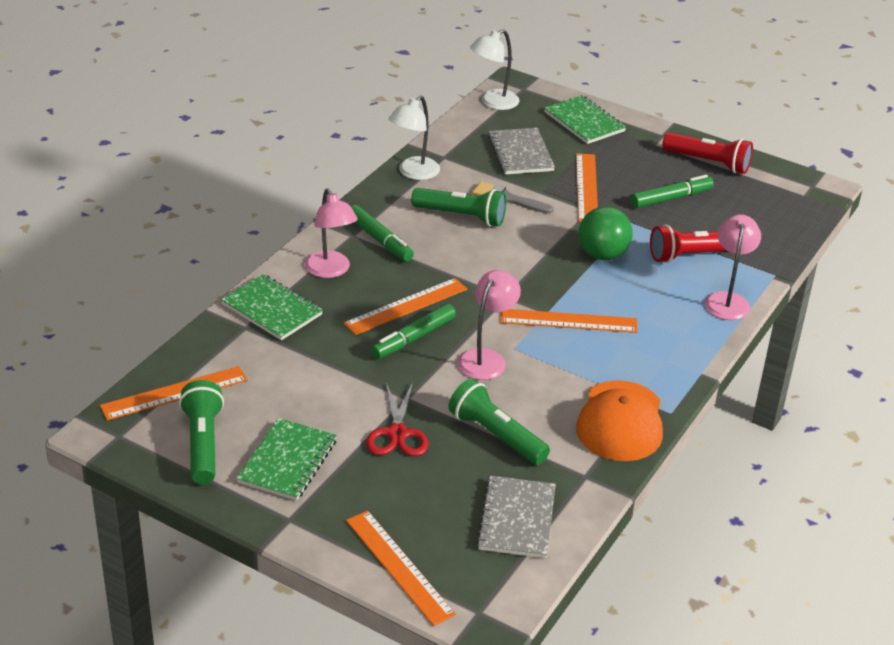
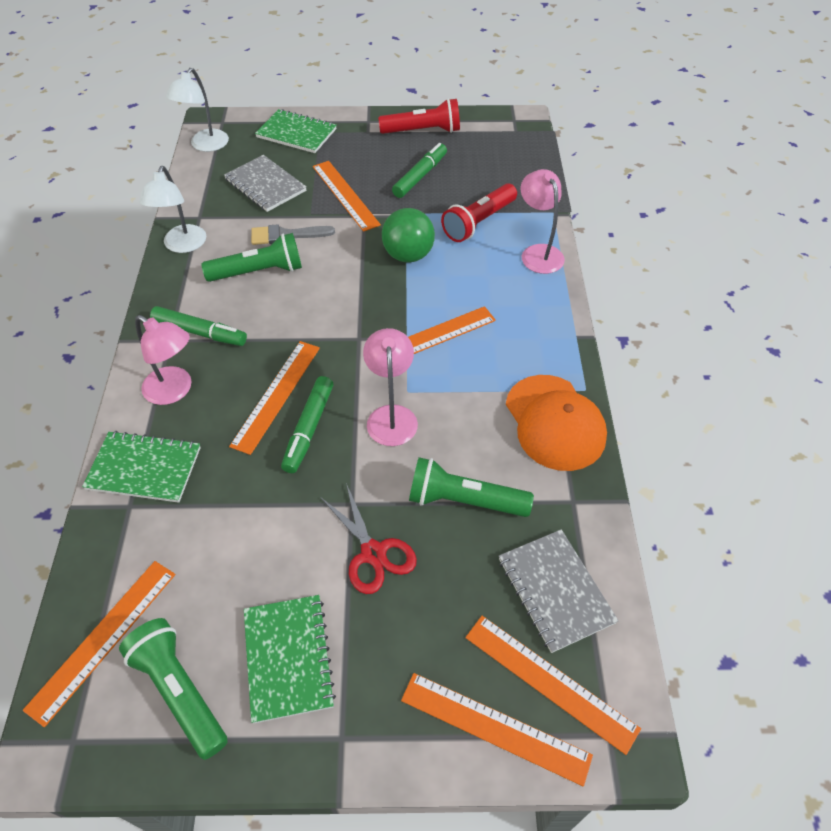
camera: 30 degrees left, 15 degrees up
none -> orange ruler [466,616,641,755]

